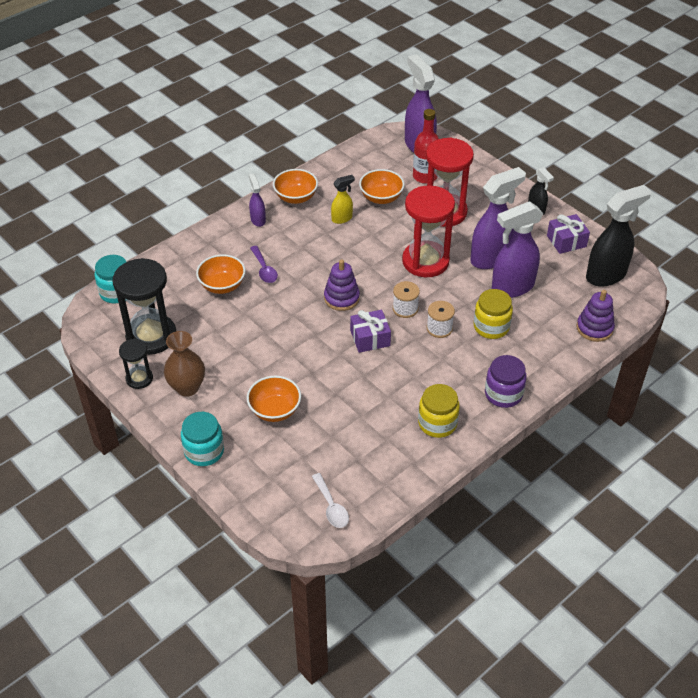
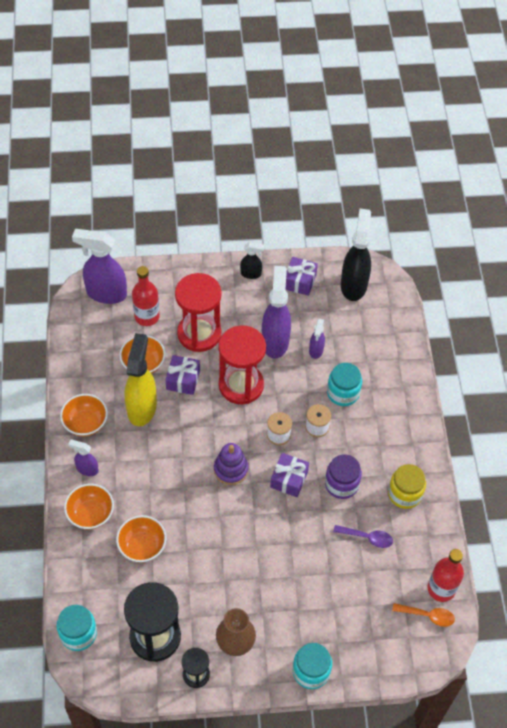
camera: 55 degrees left, 10 degrees up
orange bowl [247,376,301,422] -> orange bowl moved to [64,484,114,530]
purple spoon [250,246,278,283] -> purple spoon moved to [333,525,393,548]
white spoon [312,473,349,528] -> orange spoon [392,603,455,627]
yellow spray bottle [331,175,355,224] -> yellow spray bottle [125,333,157,426], size x1.96
yellow jar [474,289,513,339] -> turquoise jar [327,363,362,406]
purple jar [485,355,527,408] -> purple jar moved to [325,454,362,499]
purple spray bottle [492,201,543,298] -> purple spray bottle [309,319,325,359], size x0.51
purple stacking toy [577,290,615,342] -> none
none -> purple gift [166,355,200,395]
none -> red bottle [427,549,464,602]

